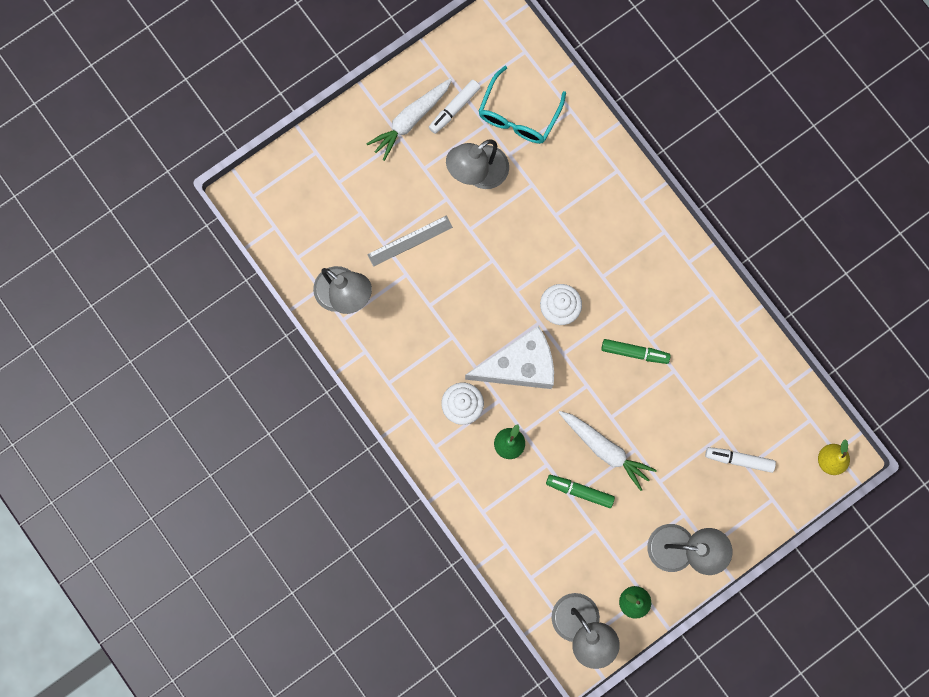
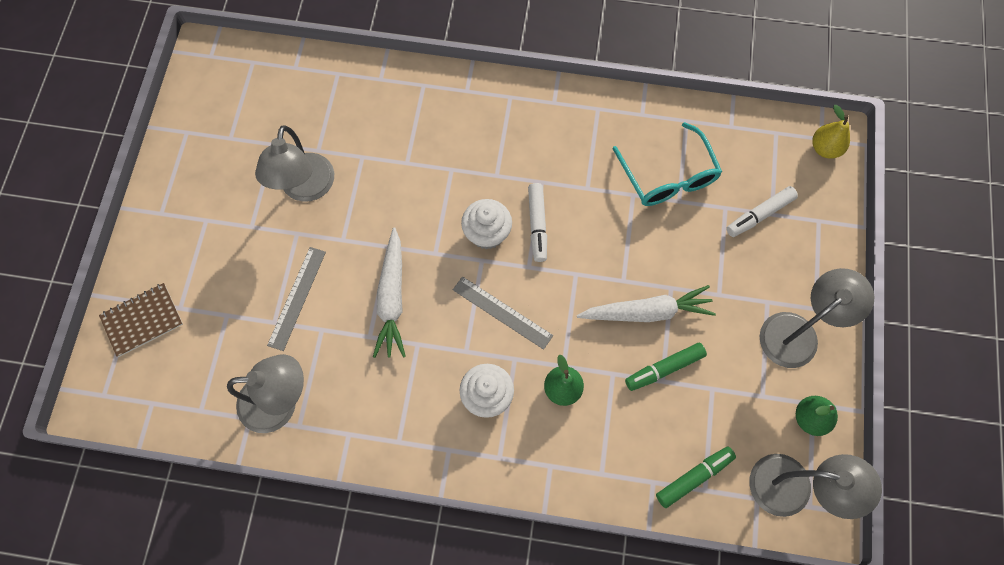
camera: 45 degrees left, 10 degrees down
white carrot [366,78,452,161] -> white carrot moved to [373,227,406,358]
white marker [429,80,481,134] -> white marker moved to [528,183,547,262]
white cheese [465,326,554,389] -> grey ruler [453,276,553,350]
turquoise glasses [478,66,566,144] -> turquoise glasses moved to [612,122,722,206]
green marker [601,339,671,364] -> green marker moved to [656,447,736,508]
none -> brown notebook [99,283,183,357]

